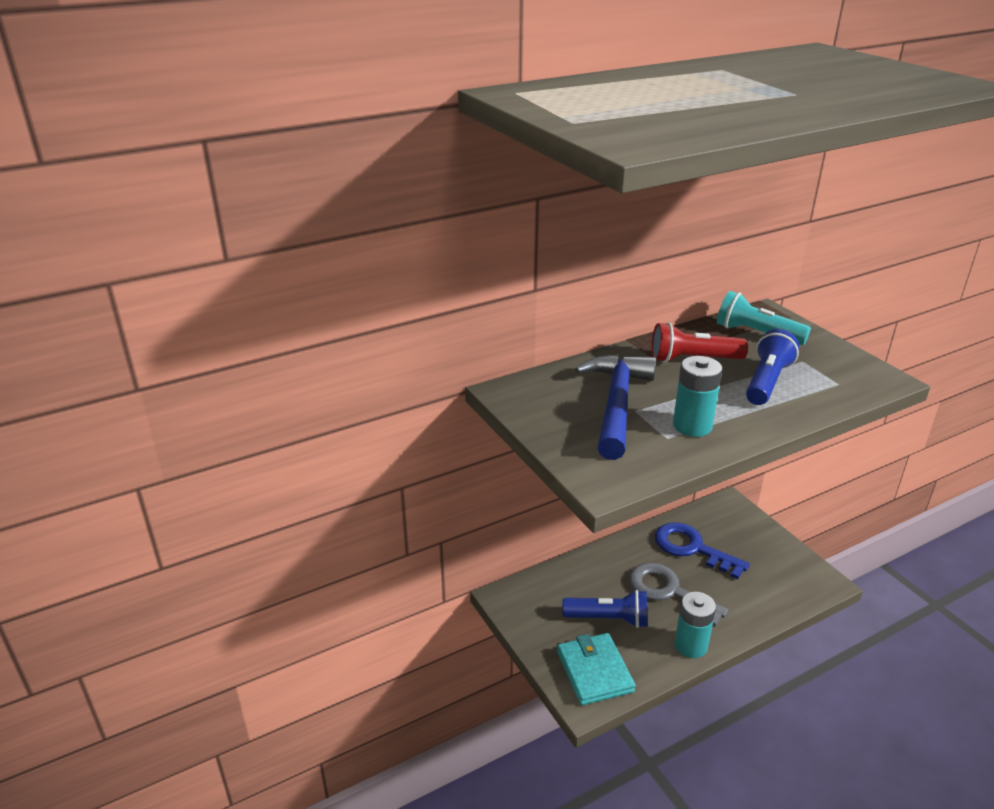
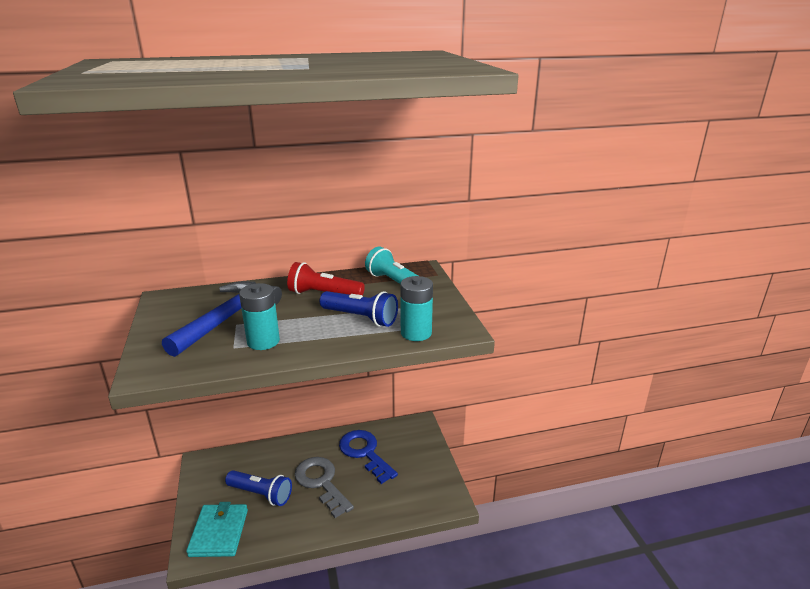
camera: 15 degrees right, 5 degrees down
turquoise battery [674,592,716,658] -> turquoise battery moved to [400,276,433,341]
blue flashlight [746,329,799,405] -> blue flashlight turned 75 degrees clockwise [320,291,398,327]

